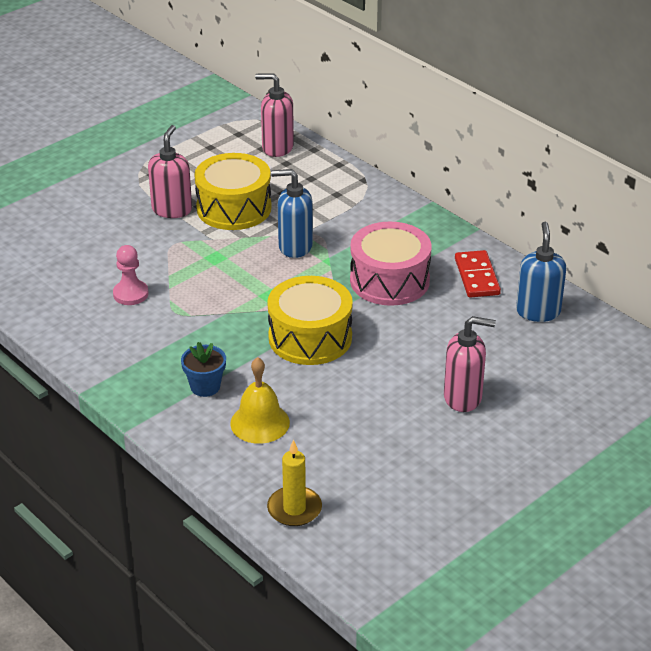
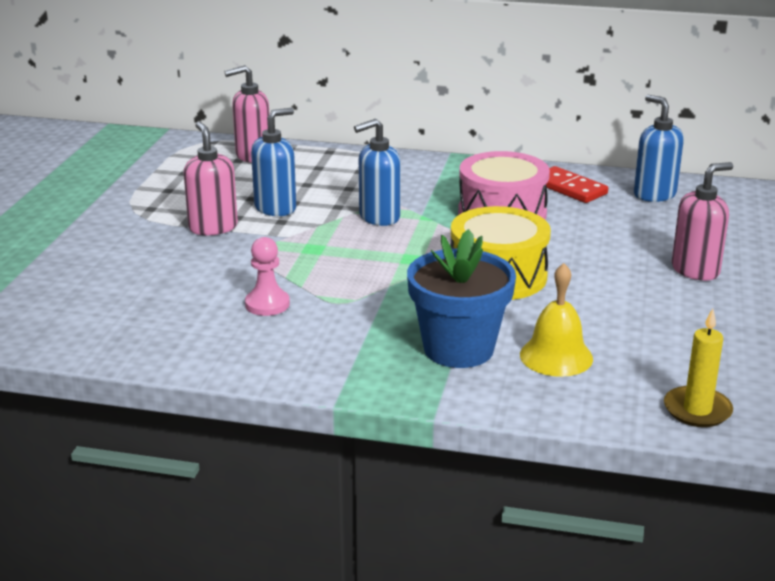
camera: 35 degrees left, 10 degrees down
blue flower pot [181,342,226,397] -> blue flower pot [407,229,516,368], size x1.89
yellow drum [194,153,272,230] -> blue soap dispenser [251,108,296,216]

